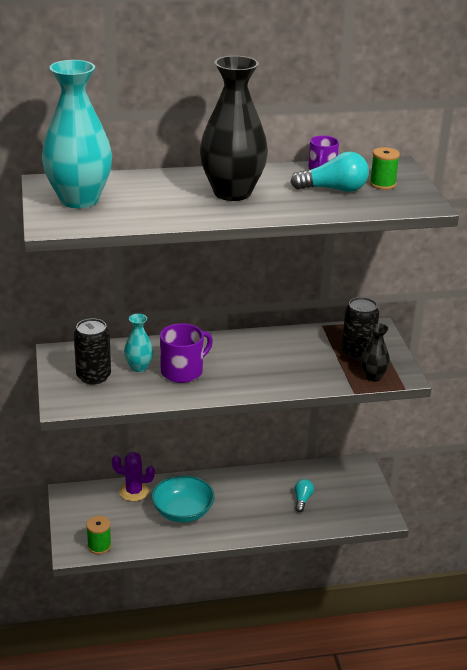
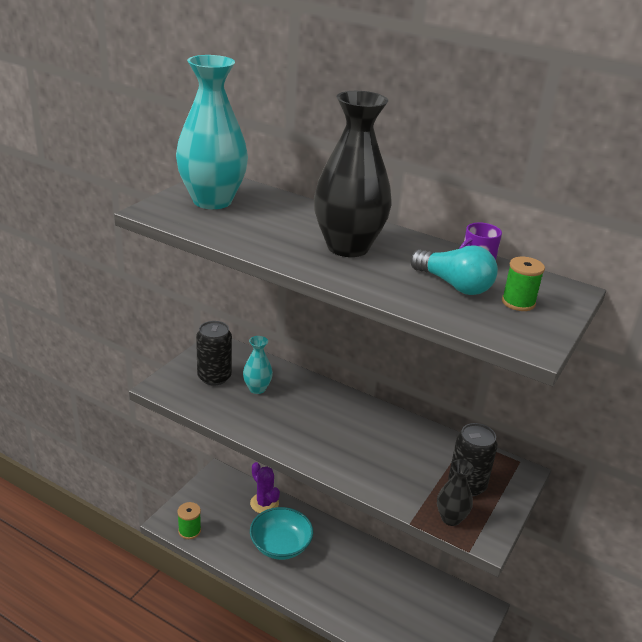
camera: 40 degrees right, 0 degrees up
purple mug [160,323,213,383] -> none
turquoise light bulb [295,479,314,512] -> none

